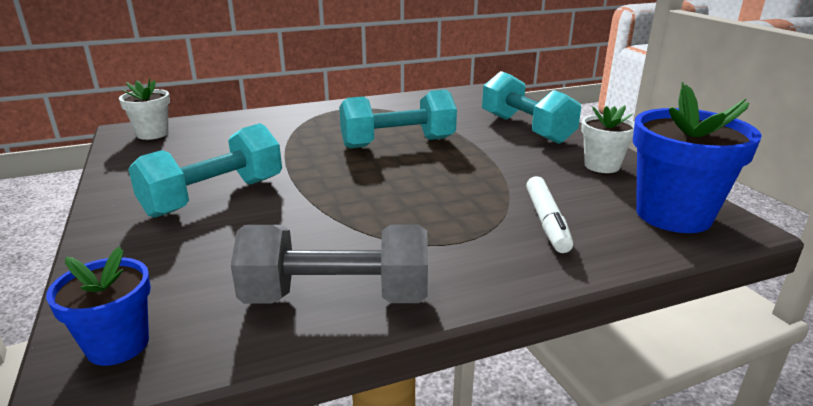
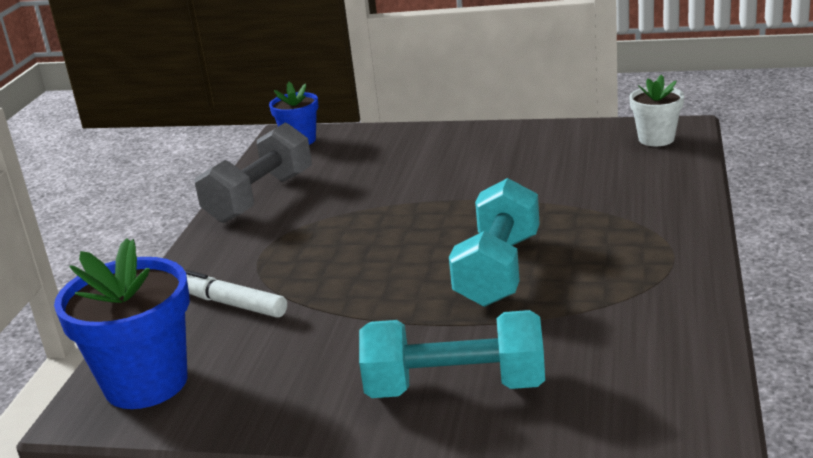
camera: 125 degrees right, 0 degrees up
turquoise dumbbell [128,123,282,218] -> none
white flower pot [581,105,635,173] -> none

